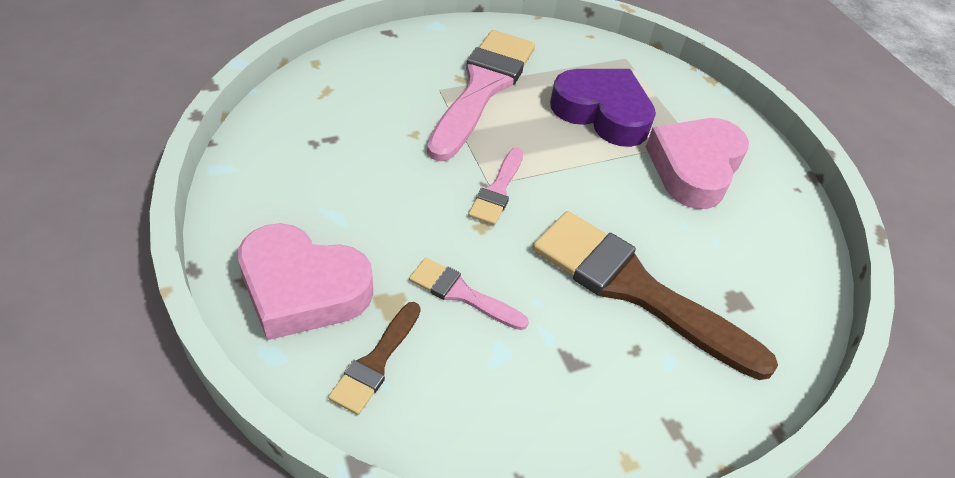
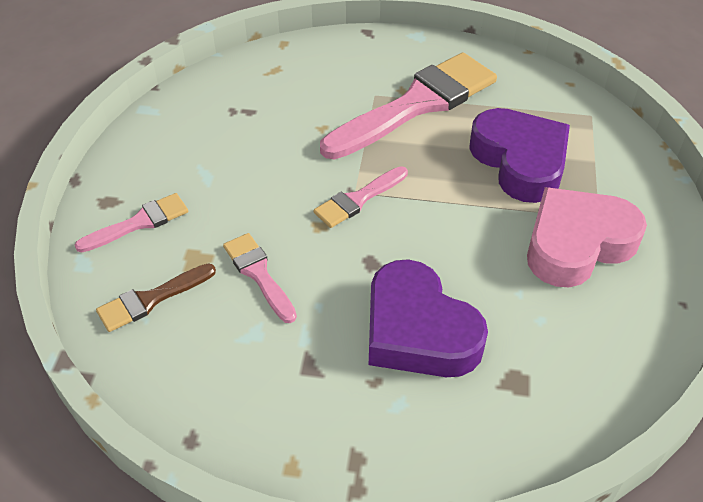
camera: 35 degrees right, 0 degrees up
pink heart [238,223,373,340] -> pink brush [75,193,188,252]
brown brush [533,211,778,380] -> purple heart [369,259,488,377]

